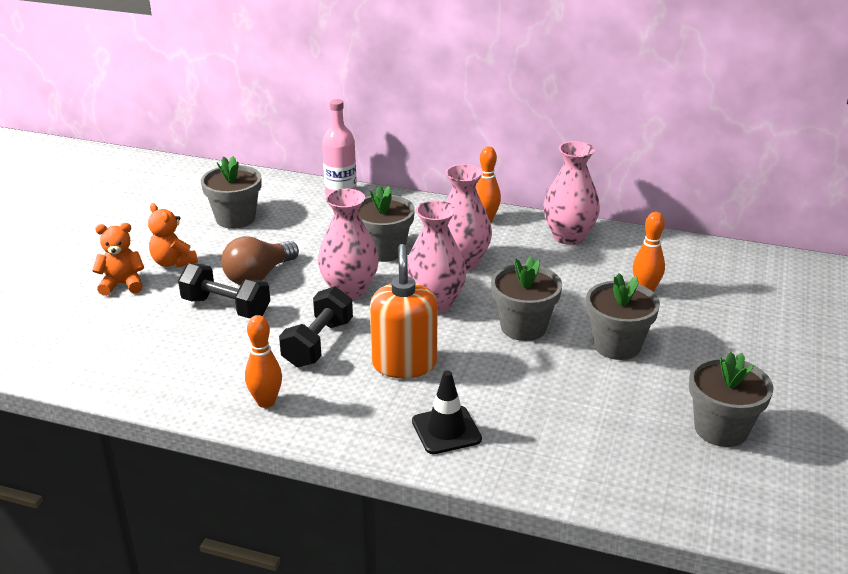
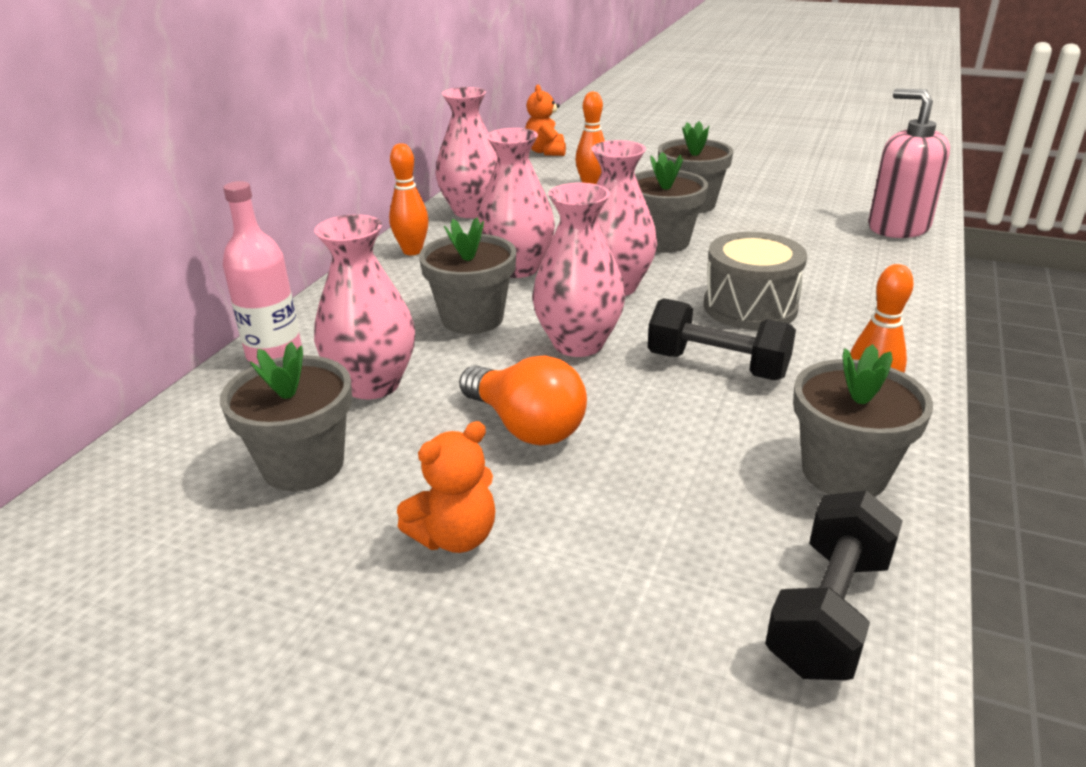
camera: 85 degrees left, 0 degrees up
orange teddy bear [92,223,144,296] -> orange teddy bear moved to [525,85,566,156]
black dumbbell [178,264,270,318] -> black dumbbell moved to [765,491,903,680]
brown light bulb [221,236,299,285] -> orange light bulb [459,355,587,446]
orange soap dispenser [370,244,438,378] -> grey drum [703,232,807,330]
black traffic cone [412,370,482,454] -> none
grey flower pot [689,352,773,447] -> grey flower pot moved to [793,344,933,497]
none -> pink vase [314,214,415,399]
none -> pink soap dispenser [868,89,950,238]

